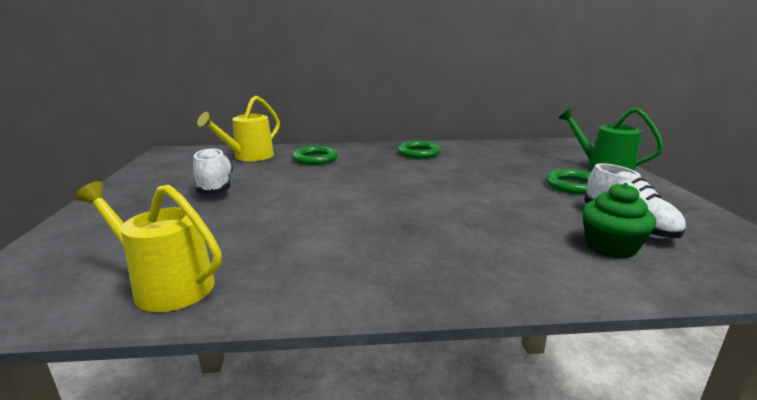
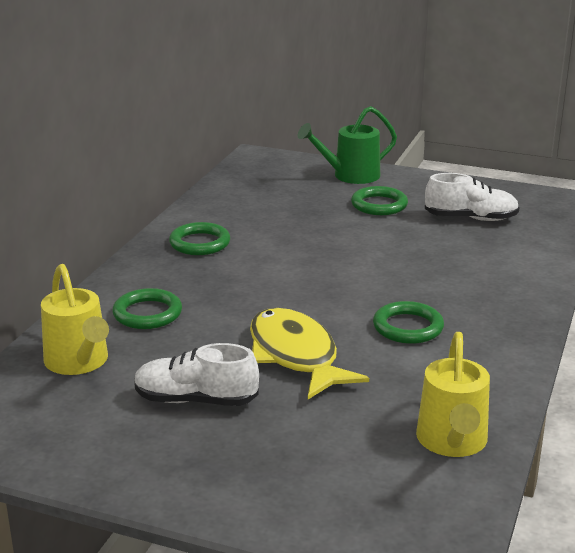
camera: 65 degrees left, 5 degrees up
yellow watering can [75,181,221,312] -> yellow watering can turned 45 degrees counterclockwise [416,332,490,457]
green cupcake [582,183,656,259] -> none
none -> yellow fish [250,308,369,399]
none -> green ring [373,301,444,344]

